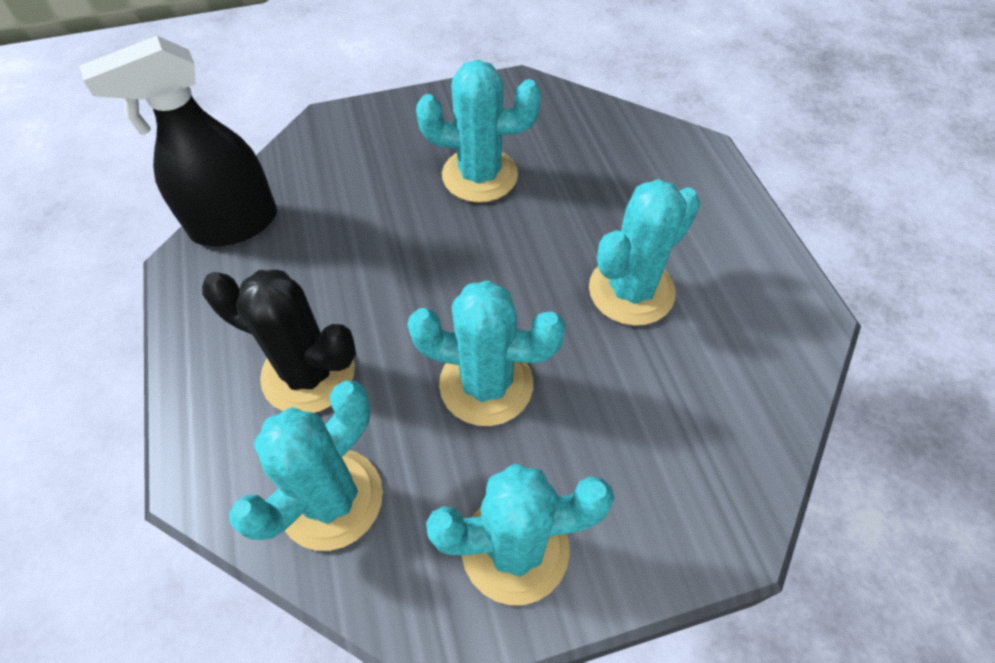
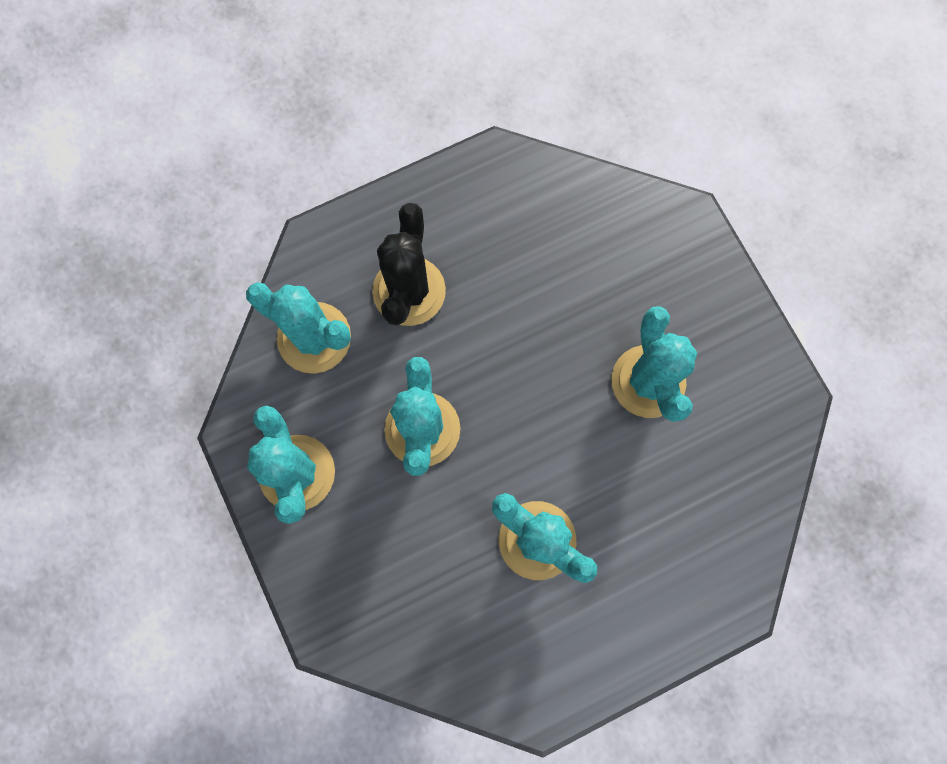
camera: 80 degrees right, 20 degrees up
black spray bottle [80,36,277,246] -> none

